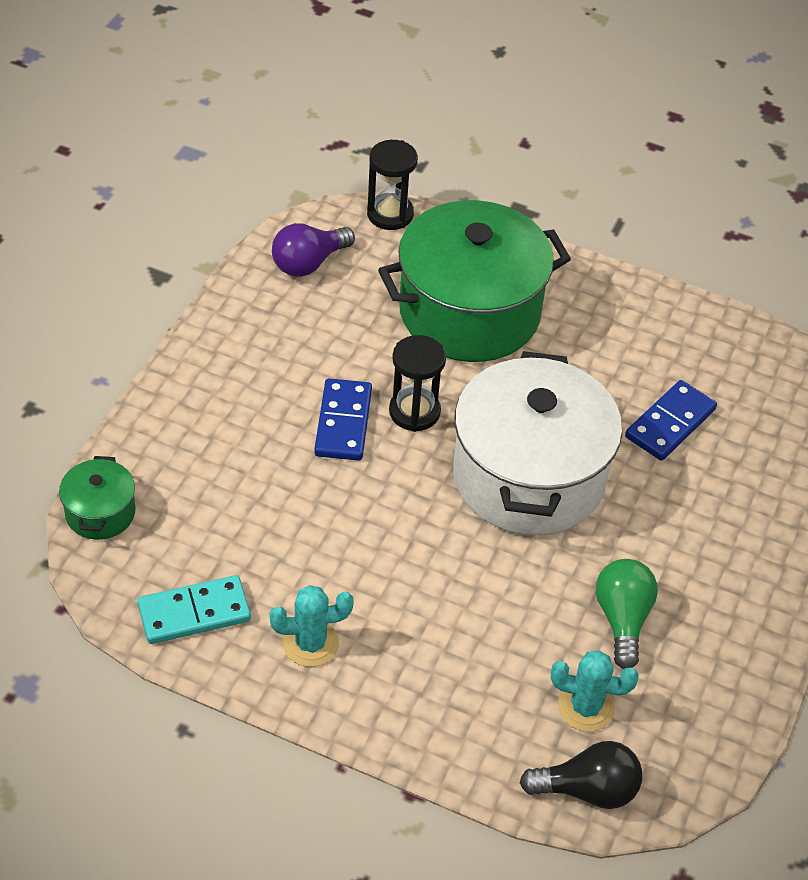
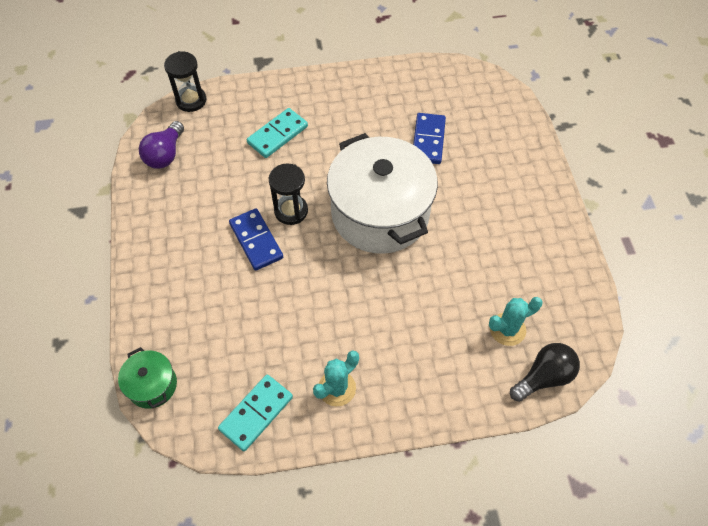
camera: 30 degrees left, 10 degrees up
green pot [378,200,571,362] -> turquoise domino [247,108,308,158]
green light bulb [596,559,658,669] -> none

